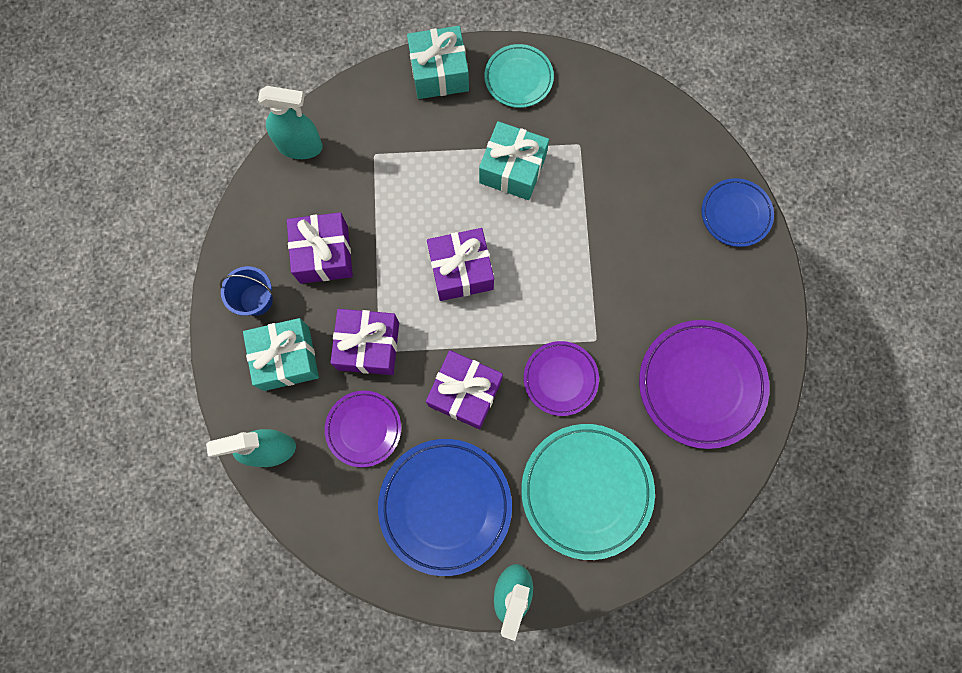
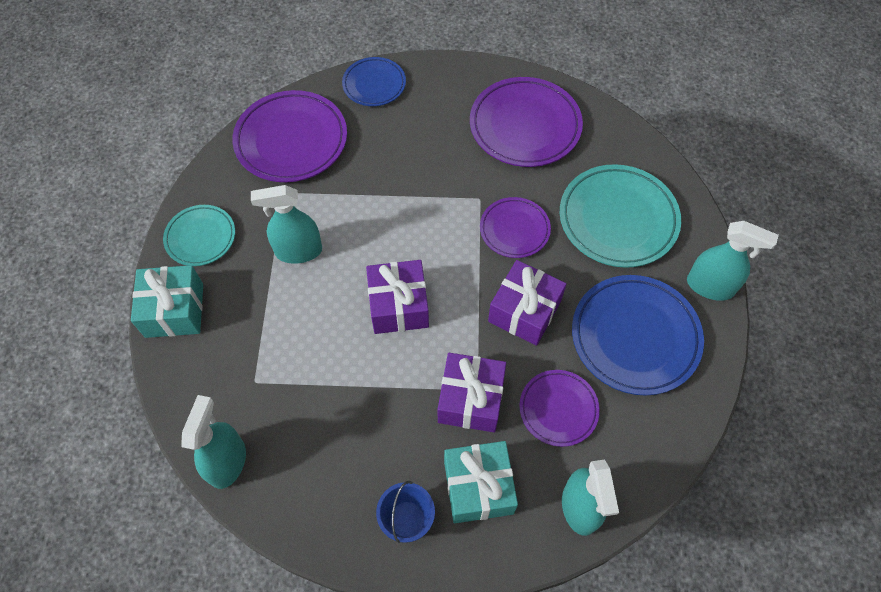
camera: 85 degrees left, 15 degrees down
purple gift [287,212,353,284] -> none
turquoise gift [479,121,549,200] -> turquoise spray bottle [251,185,322,264]
none -> purple plate [232,90,347,182]

